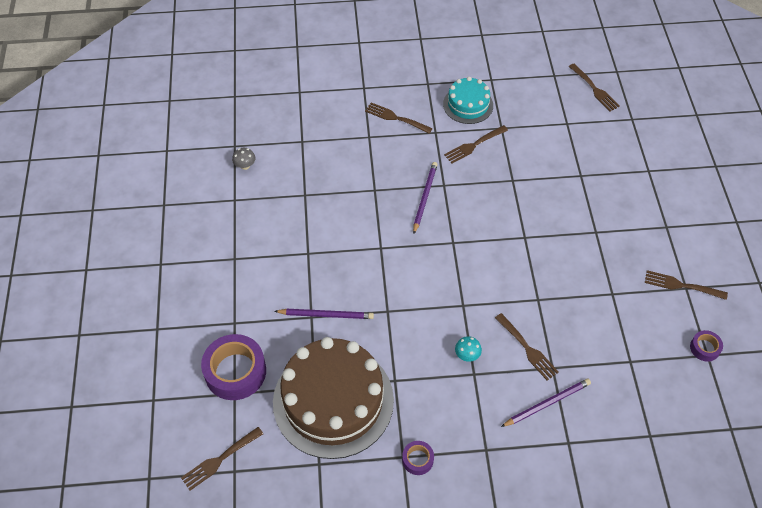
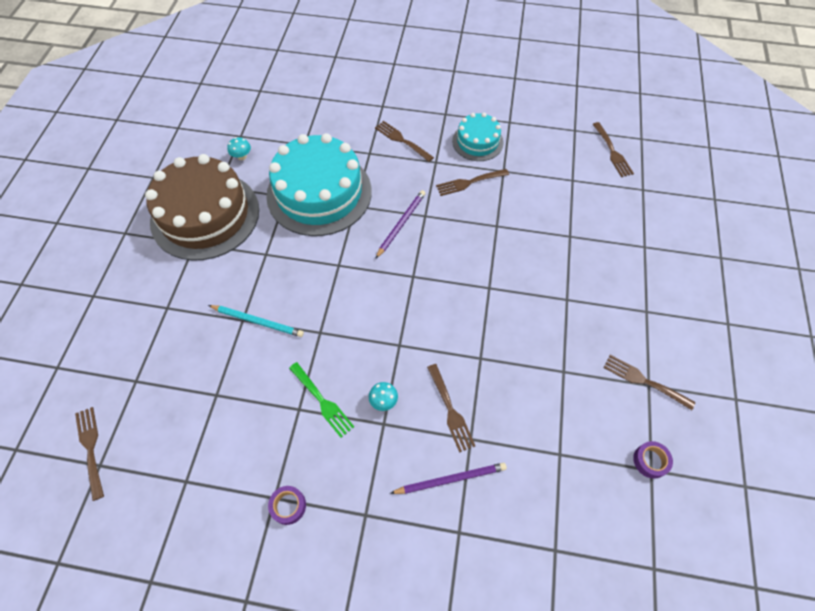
camera: 15 degrees right, 5 degrees up
brown fork [181,427,263,491] -> brown fork turned 90 degrees clockwise [75,407,104,501]
purple tape [201,334,266,400] -> none
grey mushroom [232,148,256,170] -> turquoise mushroom [227,137,251,160]
brown cake [273,337,394,459] -> brown cake moved to [145,154,259,261]
purple pencil [275,309,374,319] -> turquoise pencil [208,305,304,337]
none -> turquoise cake [266,133,372,236]
none -> green fork [289,362,354,438]

